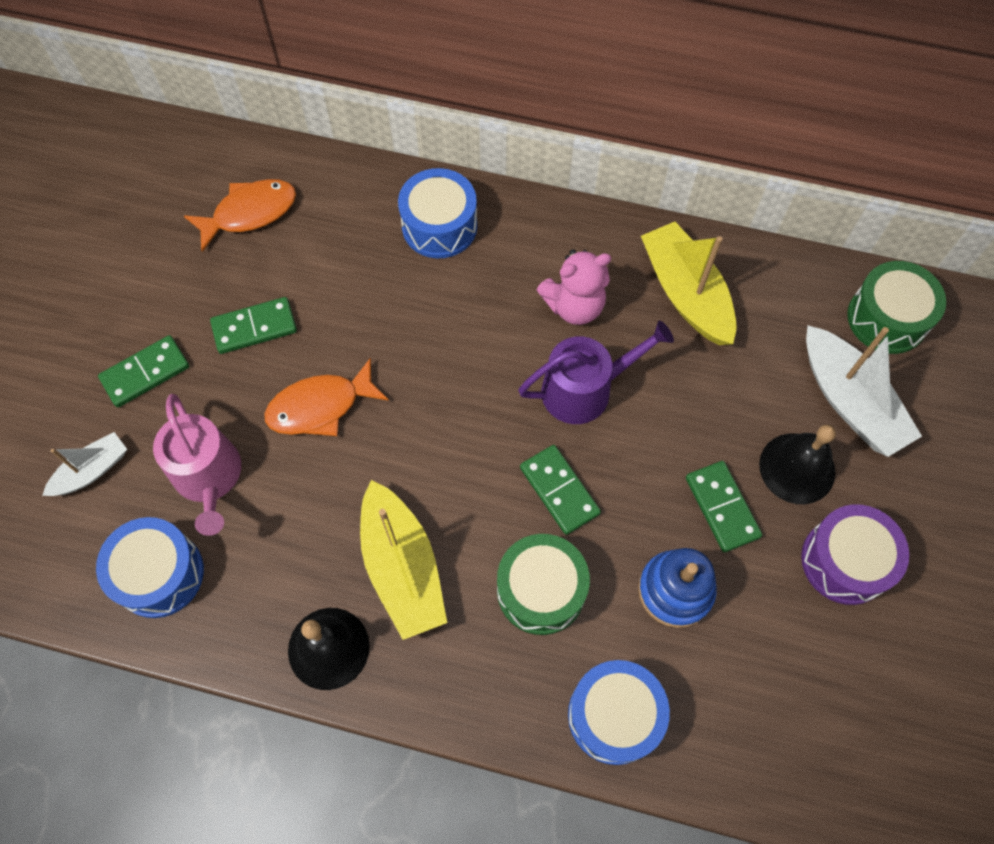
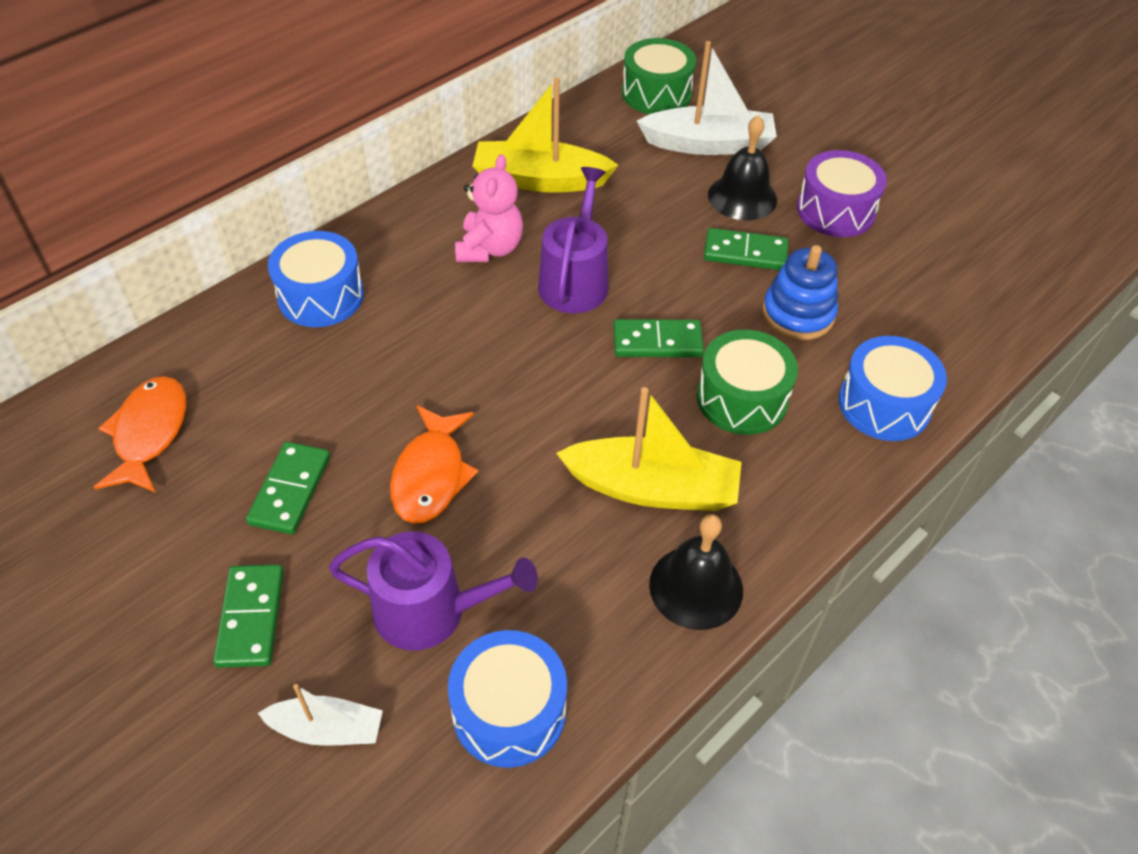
camera: 60 degrees left, 15 degrees down
white boat [42,432,127,496] -> white boat turned 105 degrees clockwise [258,684,383,746]
pink watering can [153,394,241,536] -> purple watering can [329,531,538,651]

